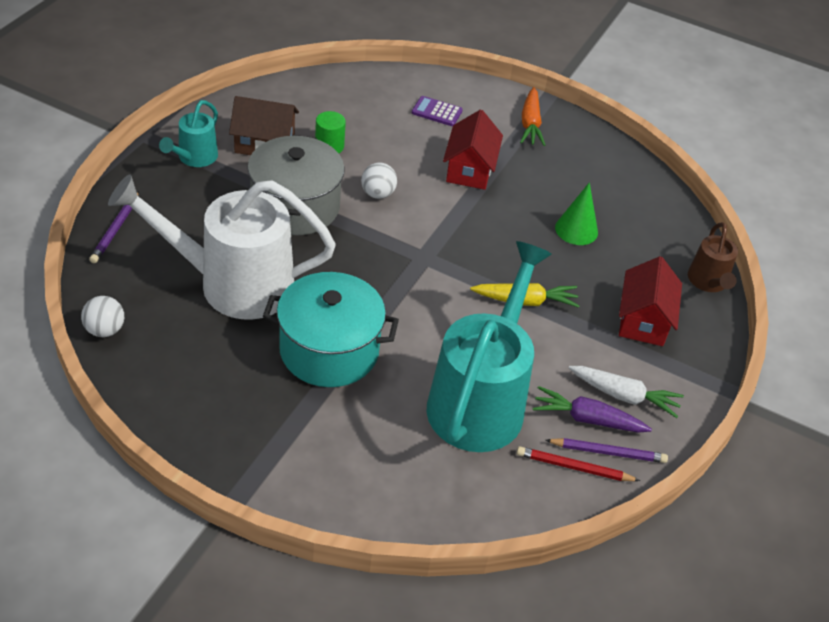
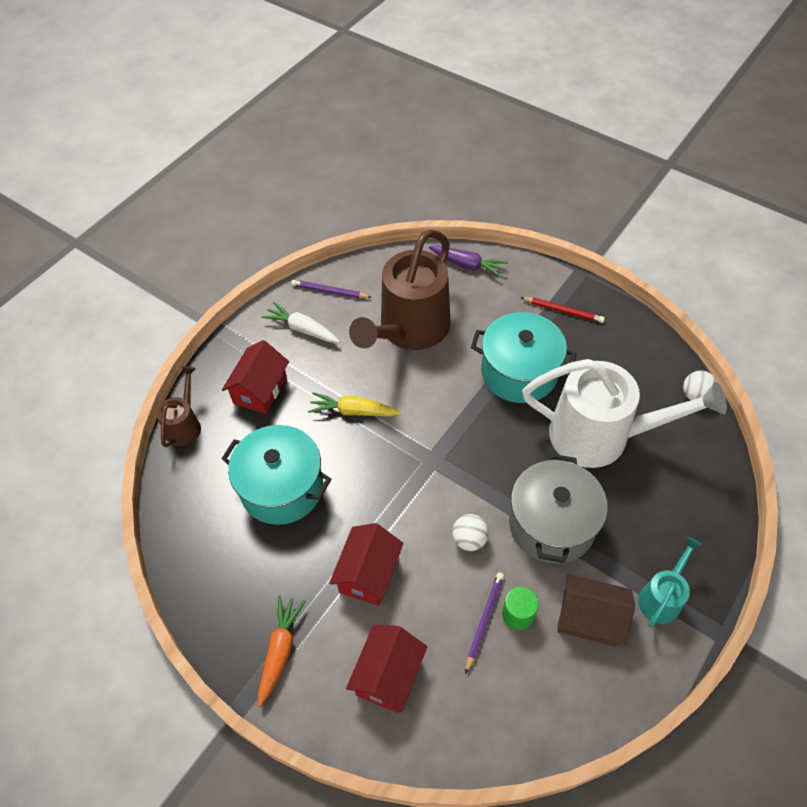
camera: 165 degrees left, 10 degrees up
purple pencil [89,191,139,263] -> purple pencil moved to [465,572,504,674]
purple calculator [412,96,463,126] -> red house [346,625,427,713]
turquoise watering can [426,241,552,452] -> brown watering can [349,229,451,350]
red pencil [517,446,640,481] -> red pencil moved to [520,297,605,323]
purple carrot [533,386,652,433] -> purple carrot moved to [429,245,508,277]
green cone [555,182,598,245] -> turquoise pot [221,425,331,525]

